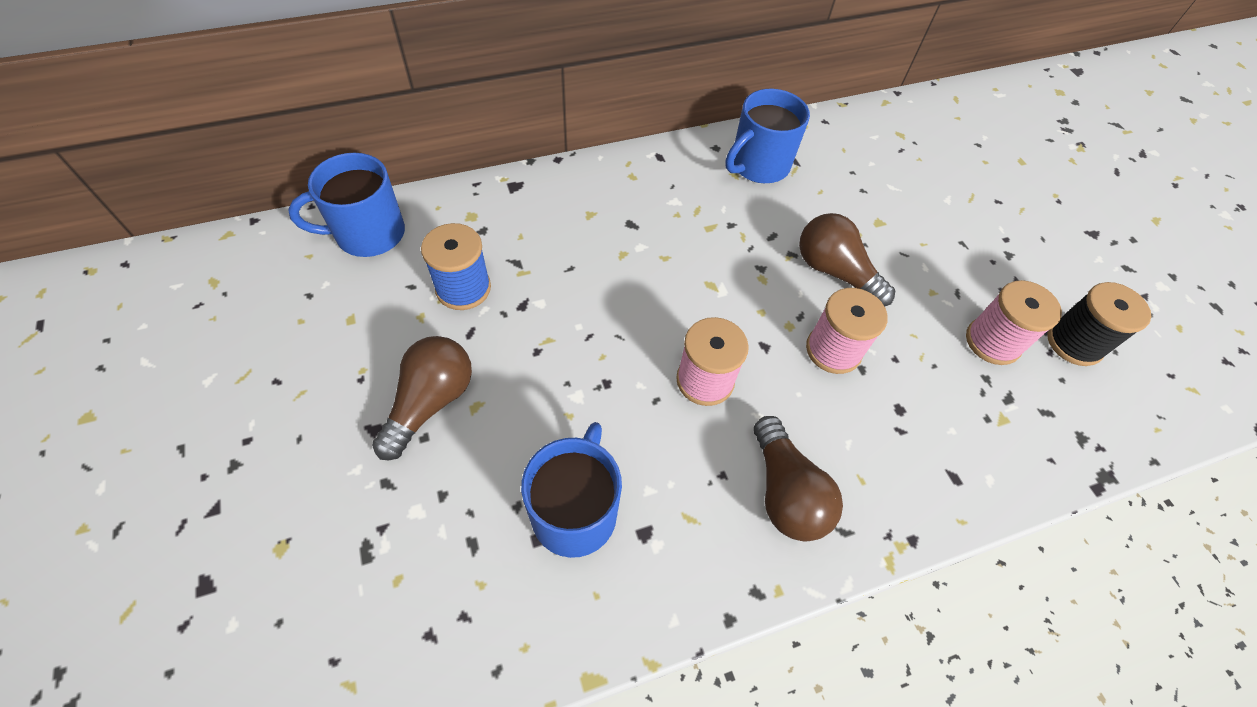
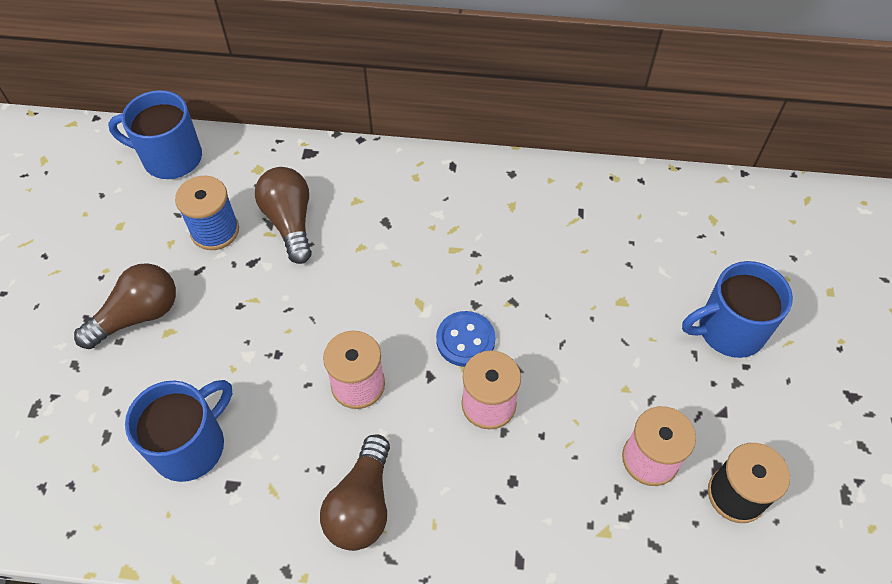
camera: 30 degrees right, 0 degrees up
blue mug [726,89,810,183] -> blue mug moved to [682,261,793,358]
brown light bulb [799,213,895,307] -> brown light bulb moved to [255,167,312,264]
none -> blue button [436,311,495,367]

